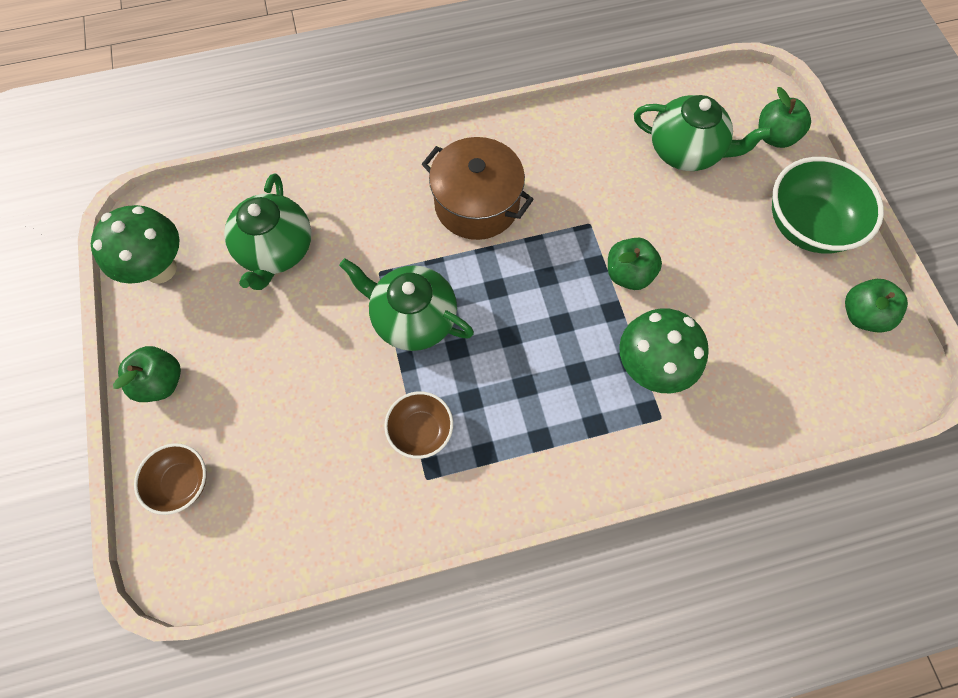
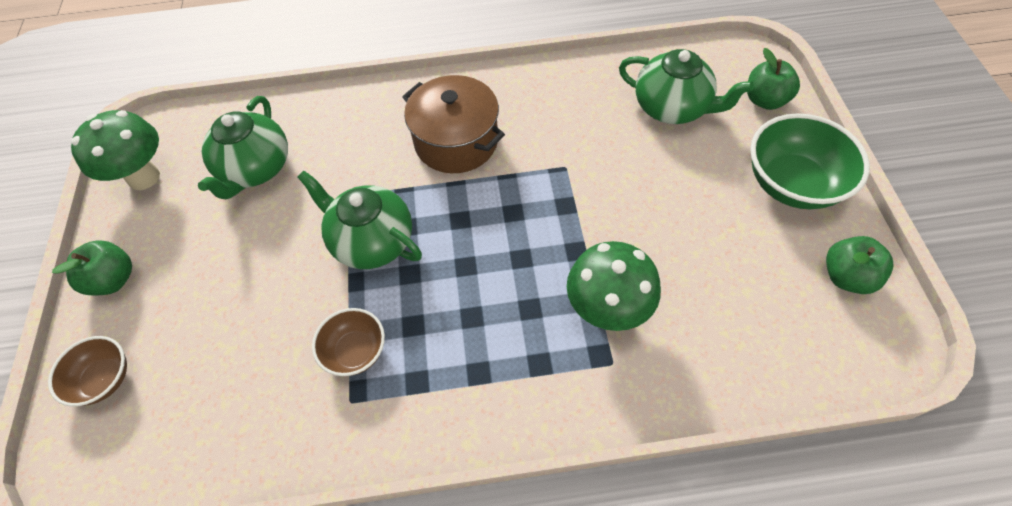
camera: 10 degrees right, 10 degrees down
green apple [608,238,662,290] -> none

